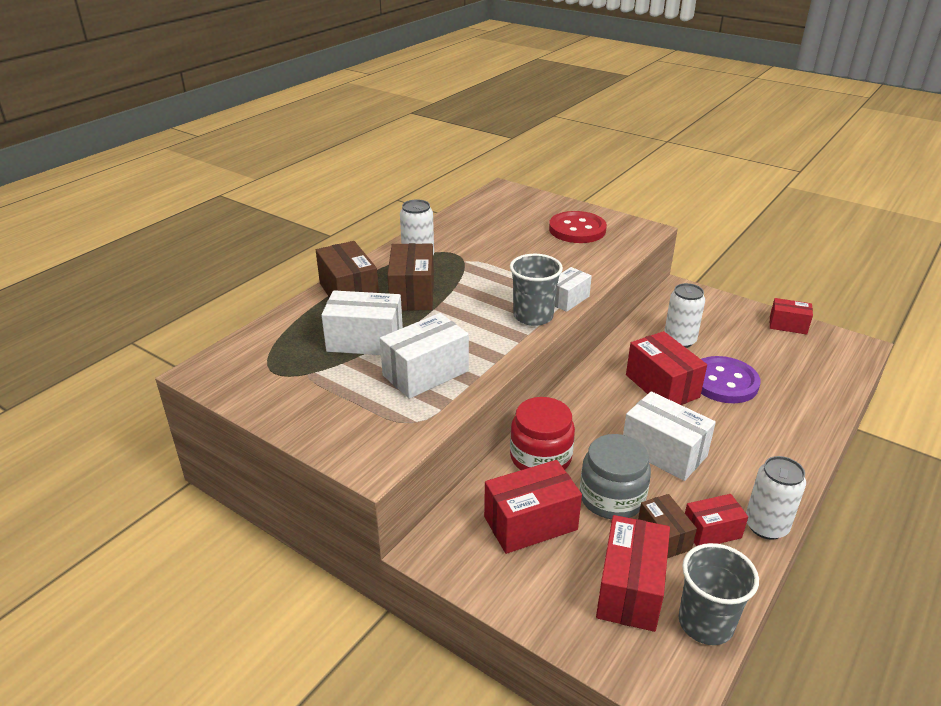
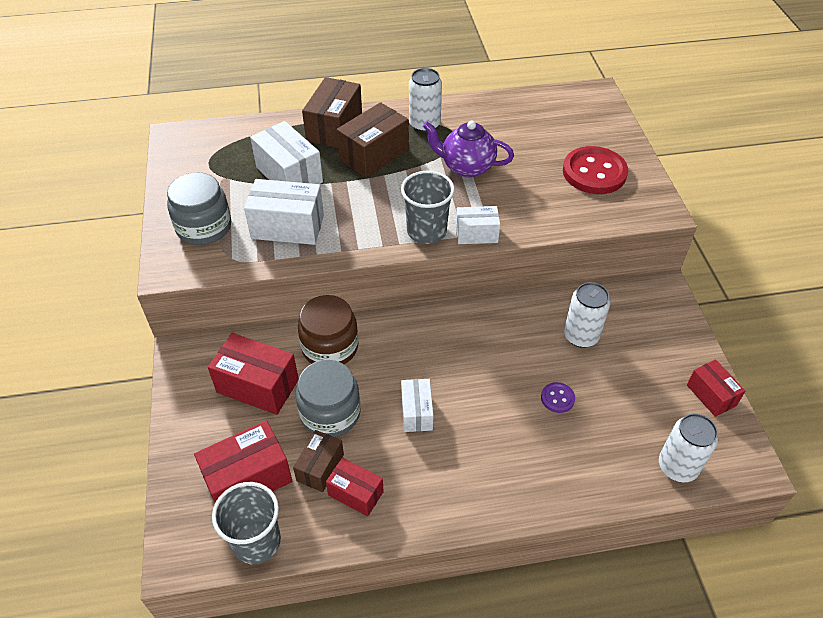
camera: 45 degrees right, 15 degrees up
red jar [510,397,575,470] -> brown jar [298,295,358,364]
white box [623,391,716,481] -> white box [401,379,433,432], size x0.61
red box [626,331,707,405] -> none
purple button [701,356,760,403] -> purple button [541,382,575,413], size x0.46
white can [746,456,806,540] -> white can moved to [659,413,718,482]
none -> grey jar [167,172,231,245]
none -> purple teapot [423,121,514,178]

